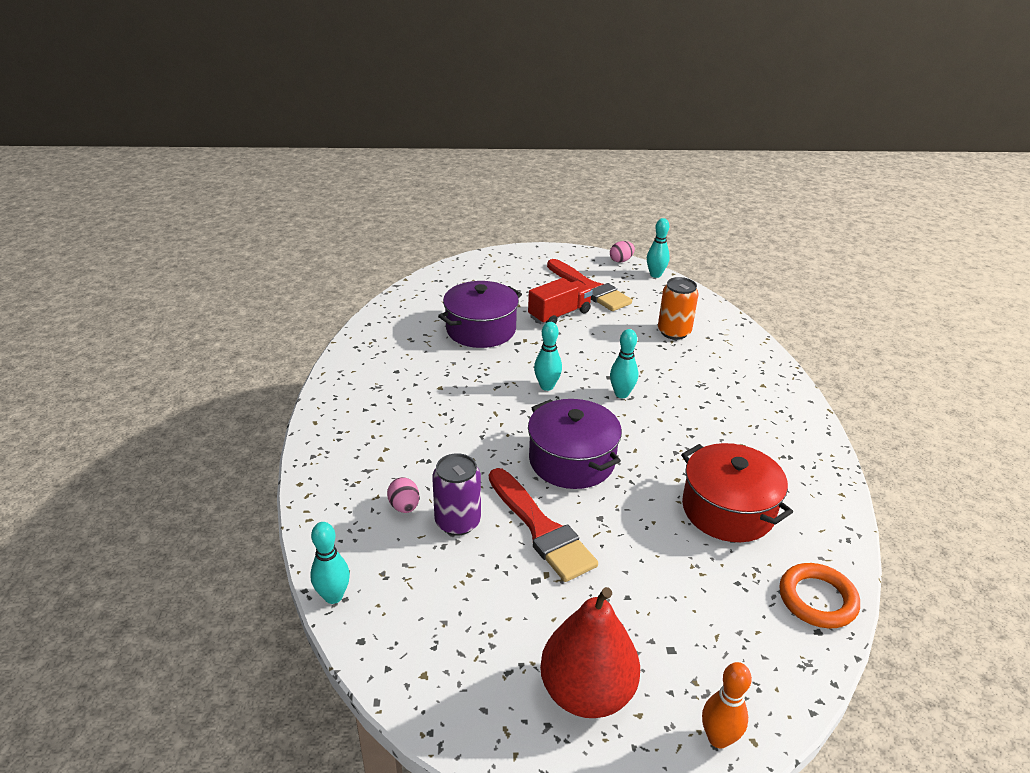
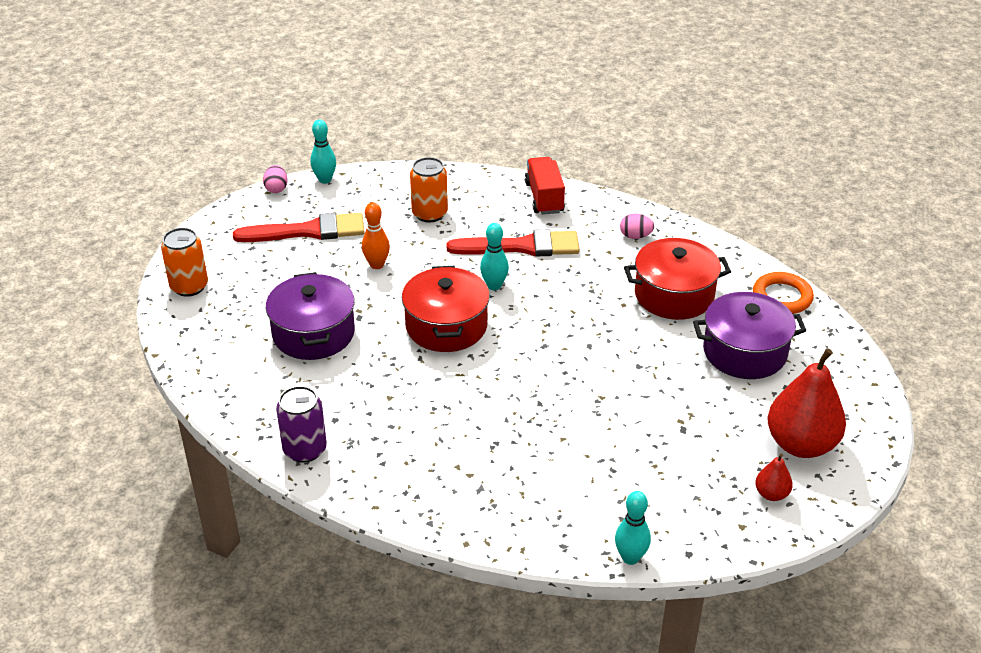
camera: 60 degrees left, 5 degrees up
pink egg [387,477,420,513] -> pink egg moved to [620,214,654,239]
purple can [432,453,481,536] -> purple can moved to [276,386,327,463]
red brush [489,468,598,582] -> red brush moved to [446,230,580,256]
red truck [528,278,593,324] -> red truck moved to [525,157,565,215]
purple pot [528,399,622,489] -> purple pot moved to [693,292,807,379]
turquoise bowling pin [534,322,562,391] -> red pot [402,266,490,352]
orange bowling pin [702,662,752,749] -> orange bowling pin moved to [362,202,390,269]
none -> orange can [161,227,208,297]
none -> red pear [755,454,793,501]

